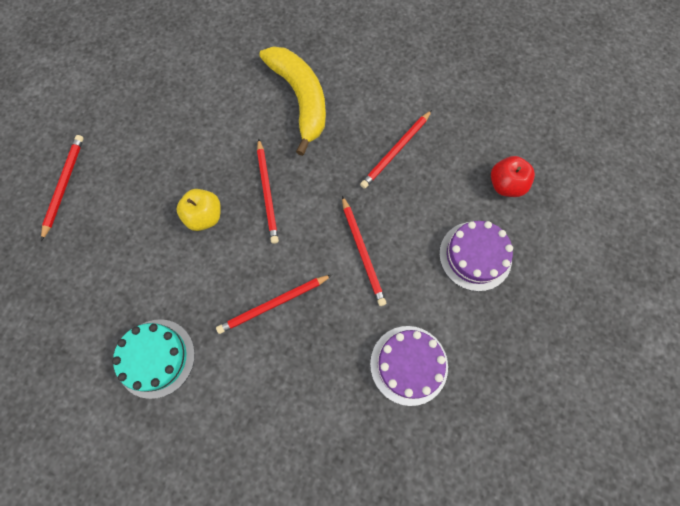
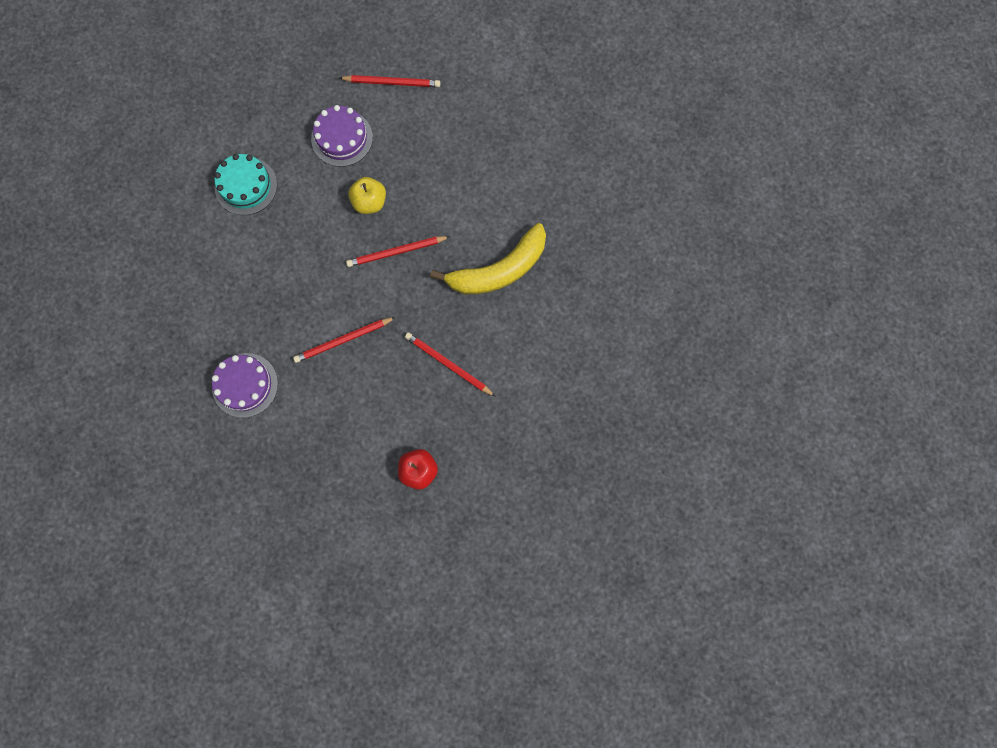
camera: 85 degrees right, 5 degrees up
red pencil [216,275,332,334] -> none
purple cake [439,221,513,291] -> purple cake moved to [311,105,373,167]

